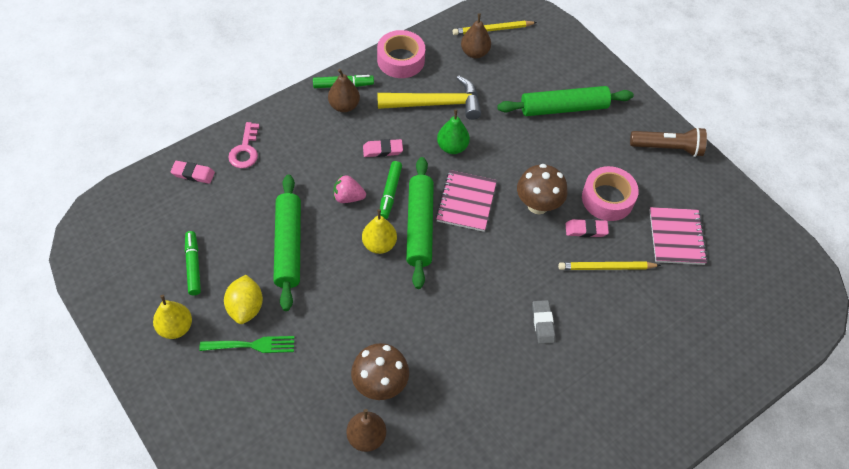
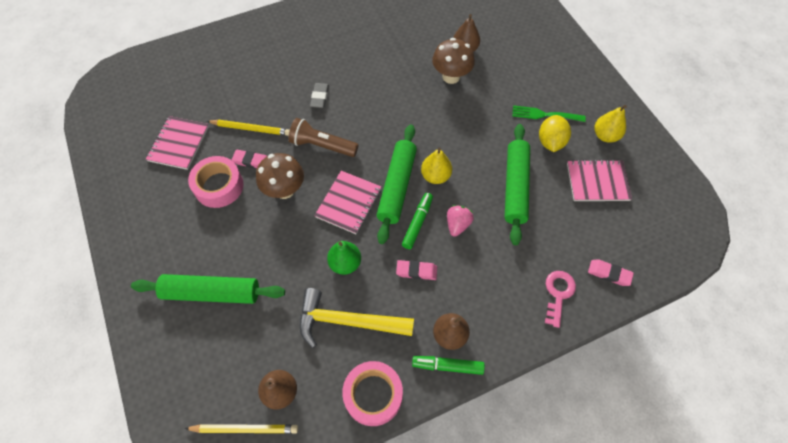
camera: 165 degrees left, 5 degrees up
green marker [185,231,201,295] -> pink notebook [567,159,632,201]
pink strawberry [333,175,366,203] -> pink strawberry turned 90 degrees counterclockwise [447,205,474,237]
brown flashlight [630,127,707,157] -> brown flashlight moved to [288,118,358,157]

